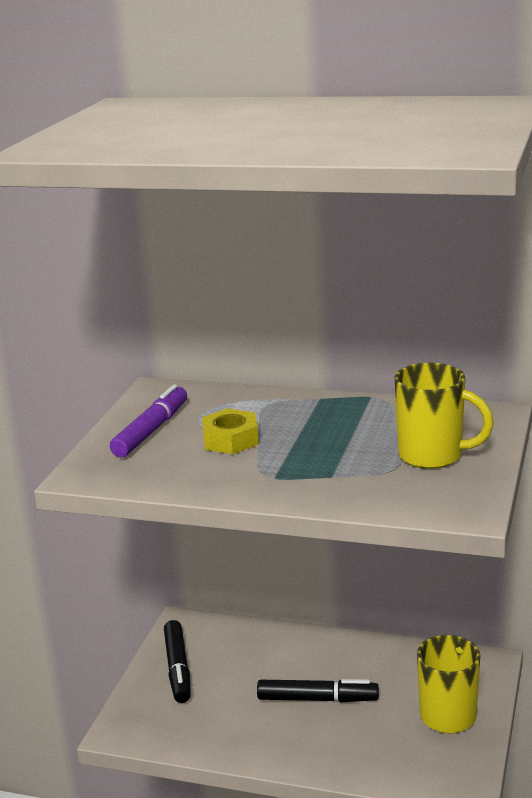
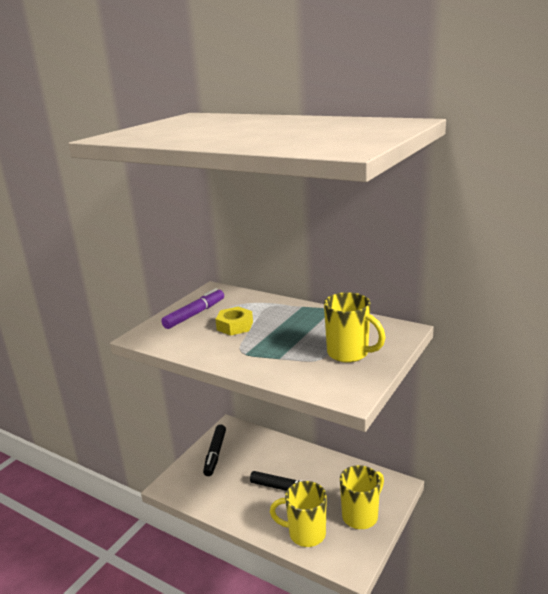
camera: 15 degrees right, 0 degrees up
none -> yellow mug [270,481,327,547]

